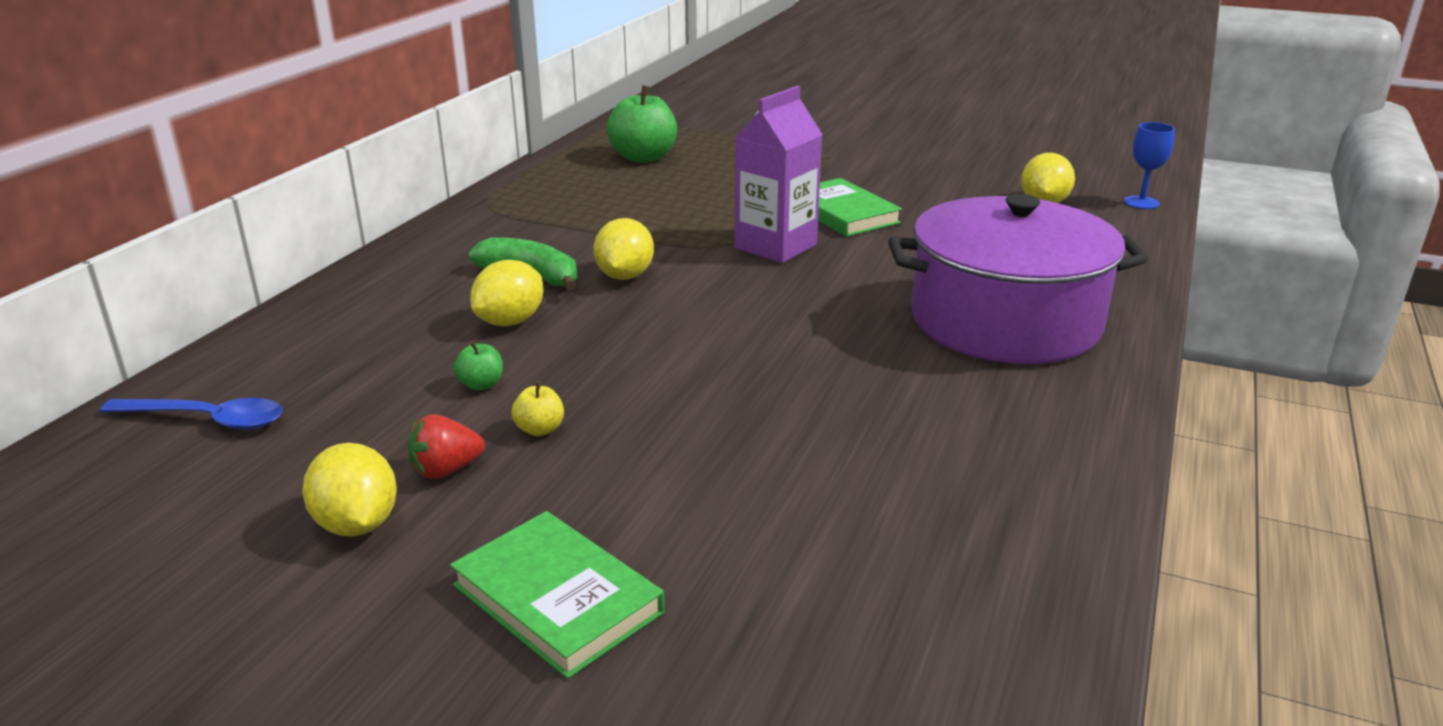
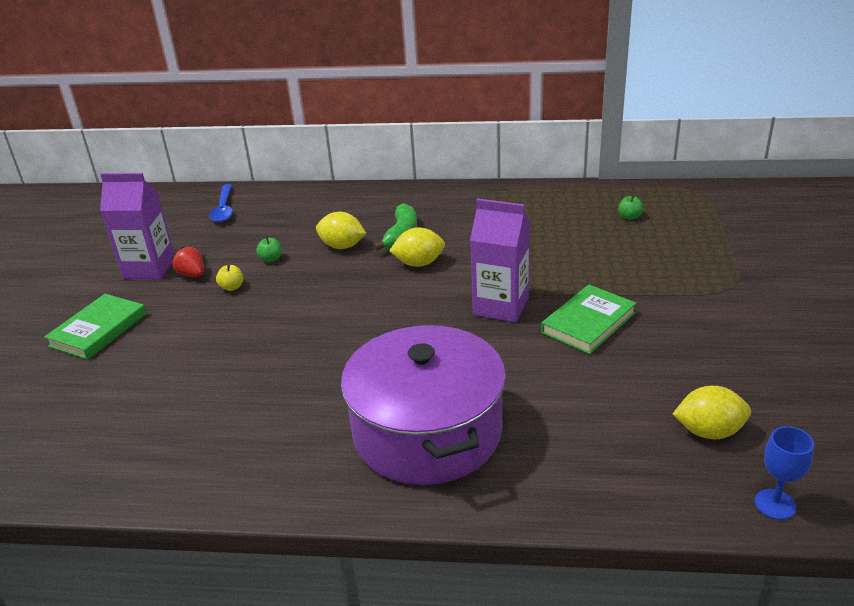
camera: 75 degrees right, 5 degrees up
yellow lemon [302,443,397,537] -> purple carton [100,173,174,279]
green apple [607,85,677,163] -> green apple [618,195,644,220], size x0.45

